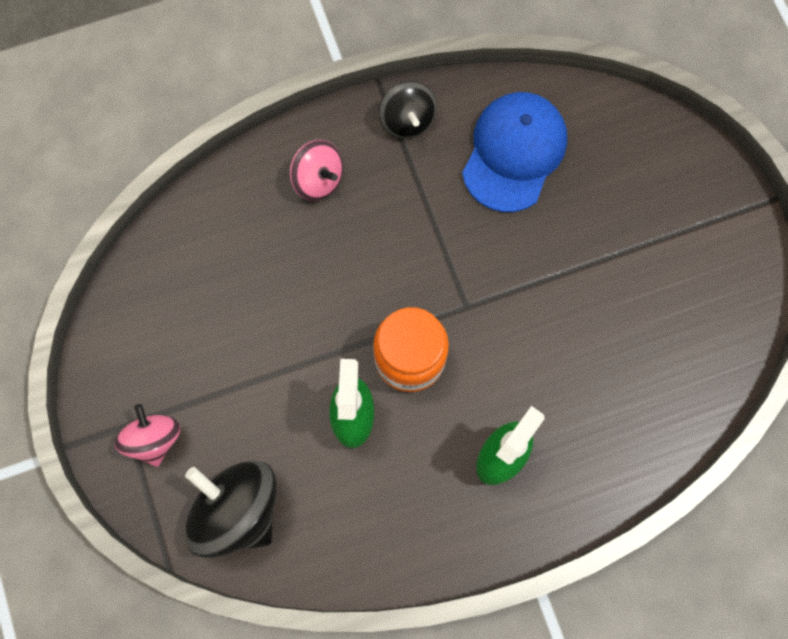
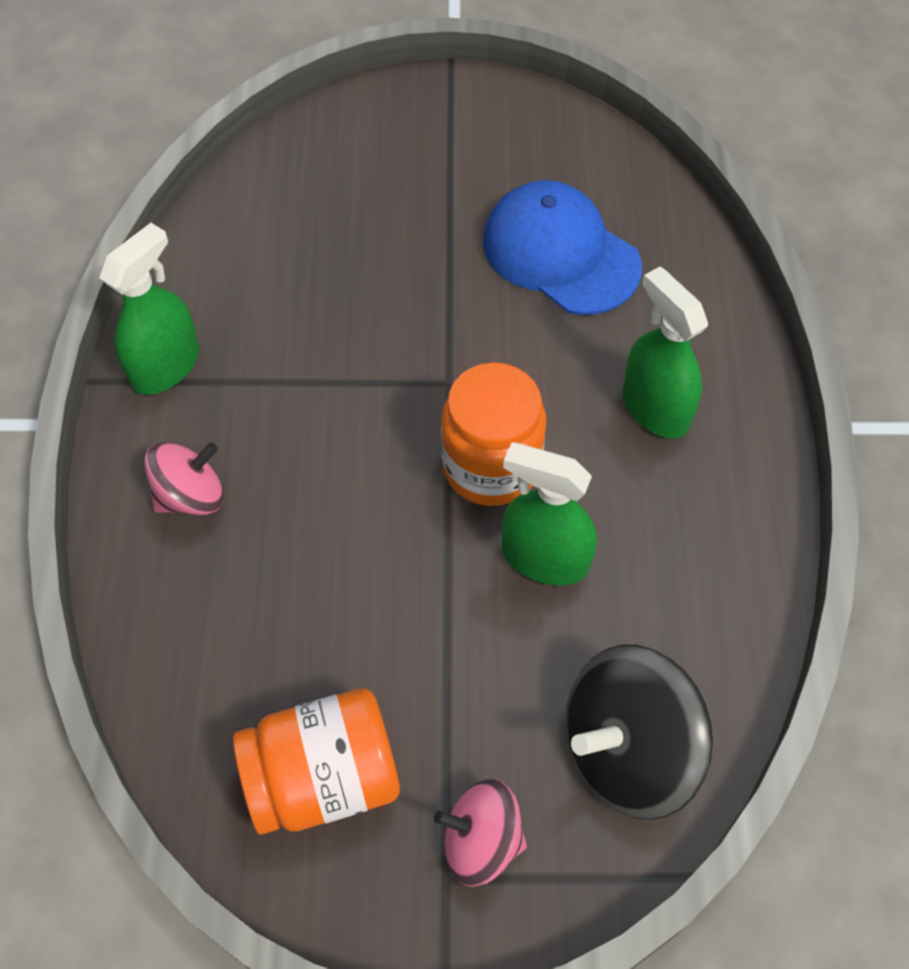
camera: 70 degrees left, 15 degrees down
black spinning top [379,81,437,139] -> green spray bottle [99,223,199,395]
blue cap [462,92,567,212] -> blue cap moved to [483,180,642,315]
none -> orange jar [233,688,400,835]

